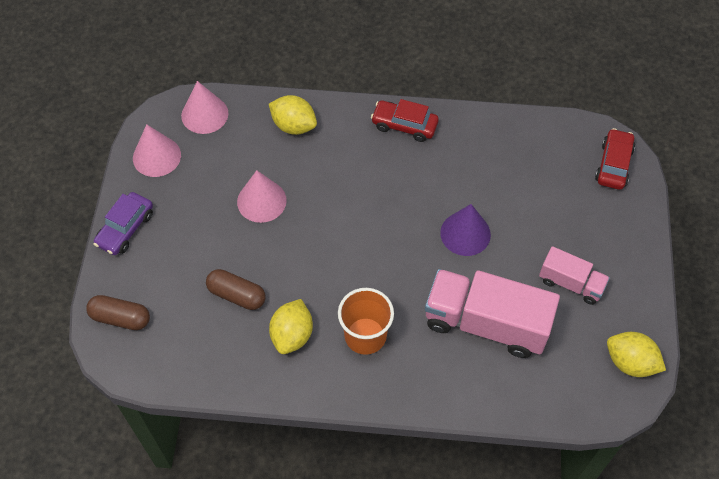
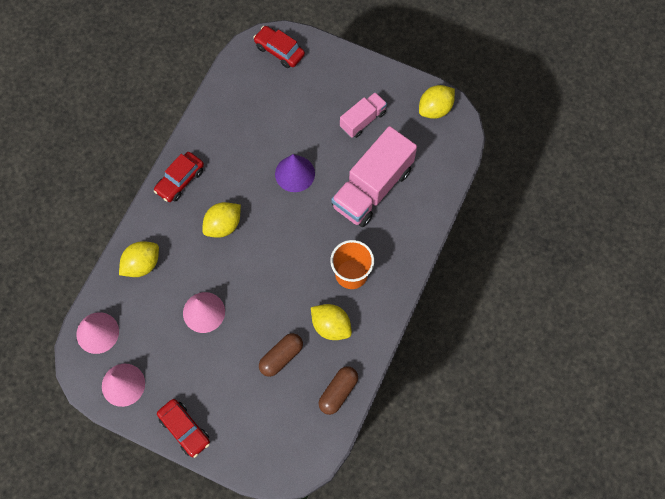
camera: 70 degrees left, 10 degrees up
brown capsule [86,295,150,330] -> brown capsule moved to [319,366,358,415]
purple car [93,192,153,255] -> red car [157,399,210,458]
none -> yellow lemon [202,202,241,238]

